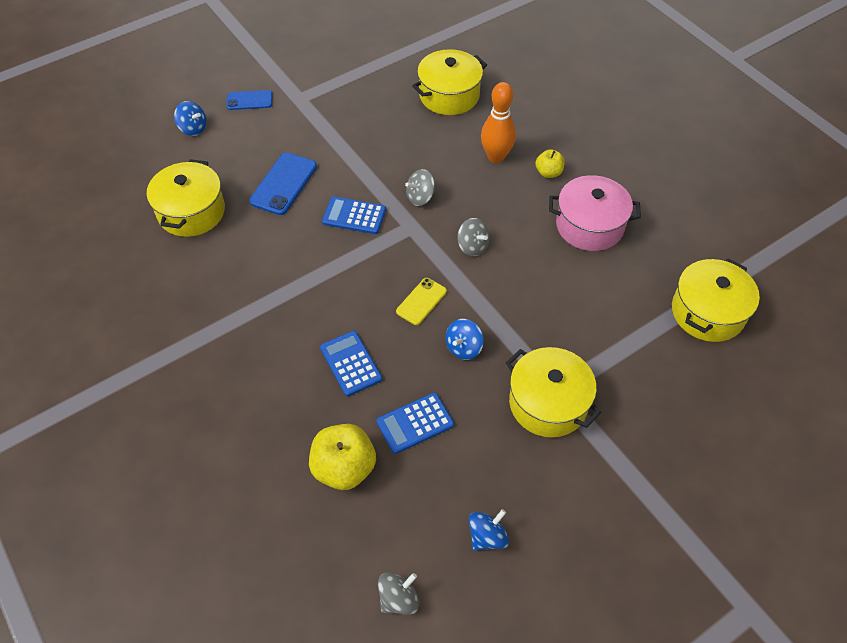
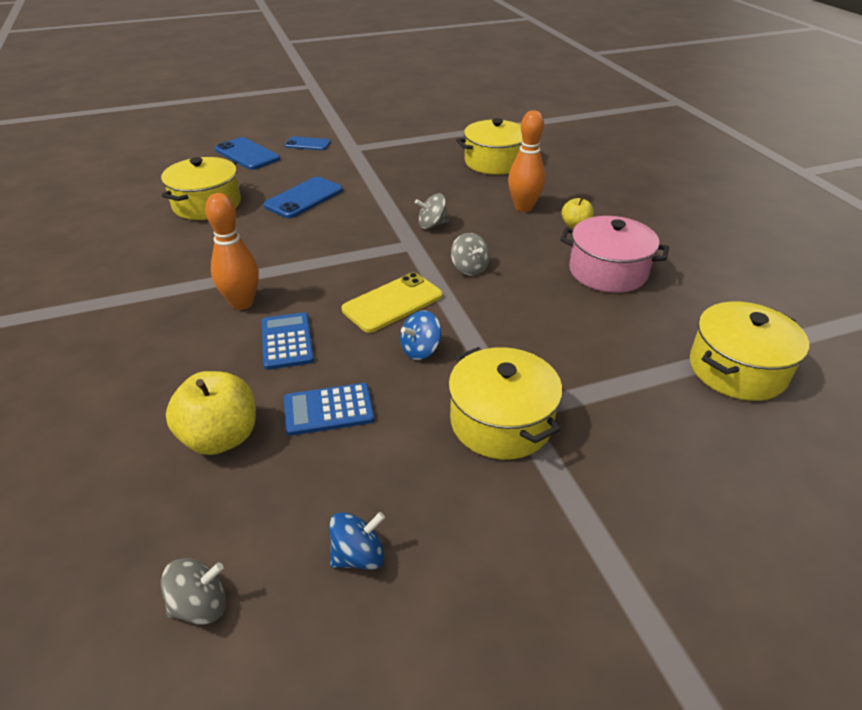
camera: 15 degrees right, 15 degrees down
blue spinning top [174,101,206,136] -> blue phone [215,137,280,170]
blue calculator [322,196,386,234] -> none
yellow phone [396,278,447,325] -> yellow phone [342,273,443,333], size x1.57
none -> orange bowling pin [205,193,259,310]

